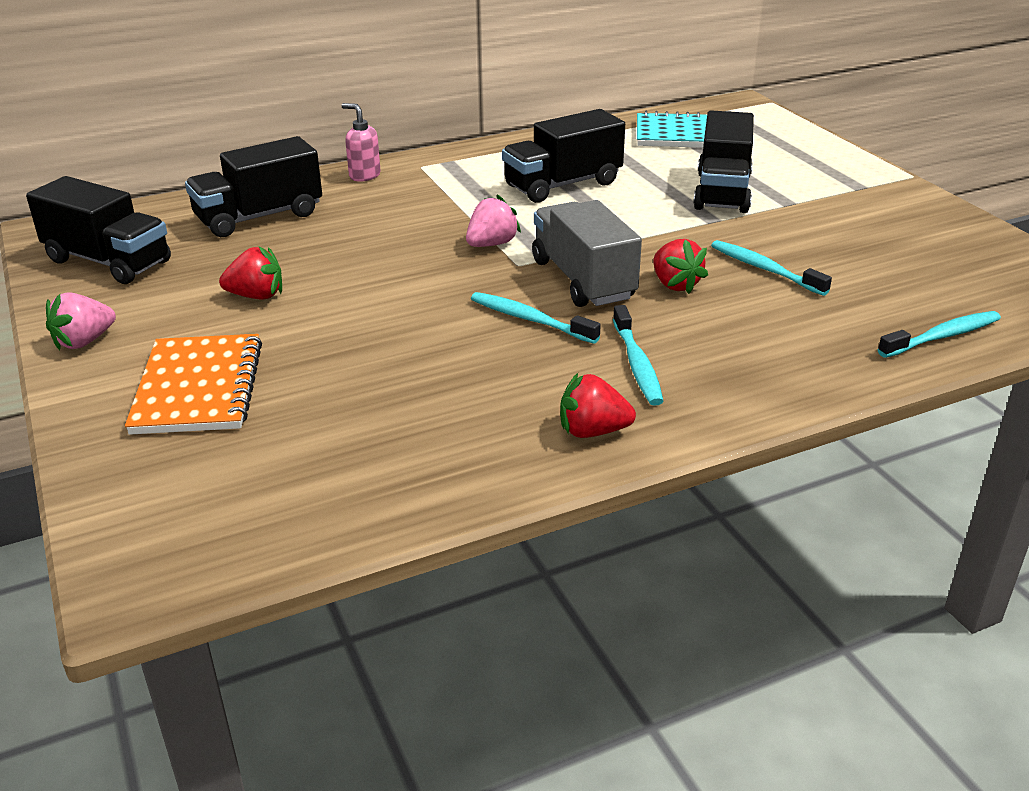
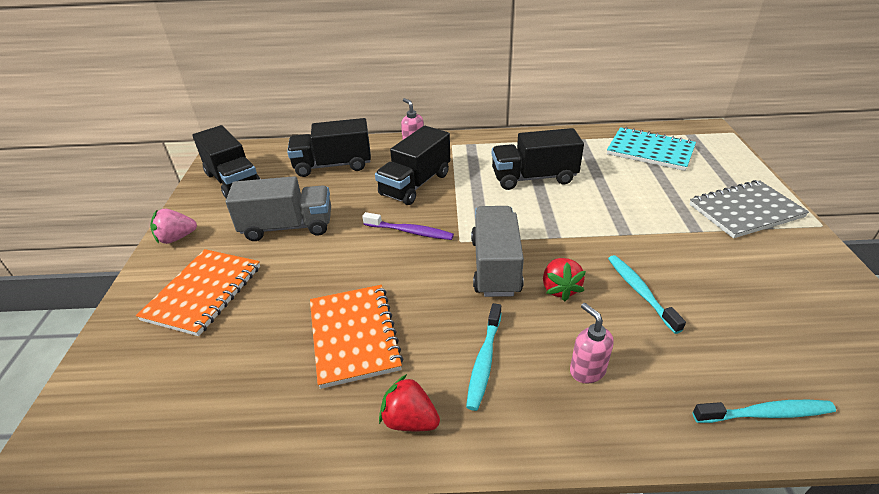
camera: 25 degrees right, 5 degrees up
red strawberry [219,246,282,299] -> grey truck [226,176,331,241]
pink strawberry [466,194,521,247] -> none
turquoise toothbrush [471,292,601,344] -> none
black truck [693,111,754,213] -> black truck moved to [375,126,450,205]
none -> orange notebook [310,285,403,389]
none -> purple toothbrush [362,212,454,240]
none -> pink soap dispenser [570,303,614,383]
none -> grey notebook [689,180,809,238]

